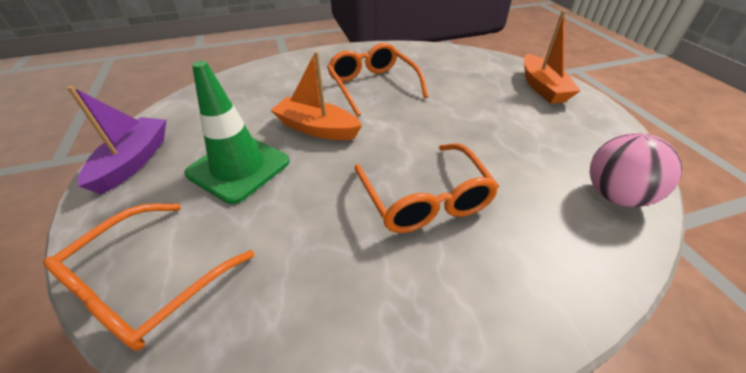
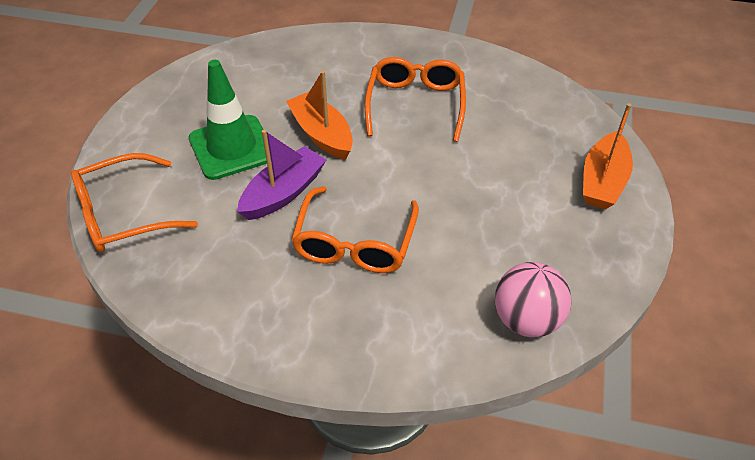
camera: 30 degrees right, 5 degrees up
purple boat [67,86,166,194] -> purple boat moved to [237,130,326,220]

